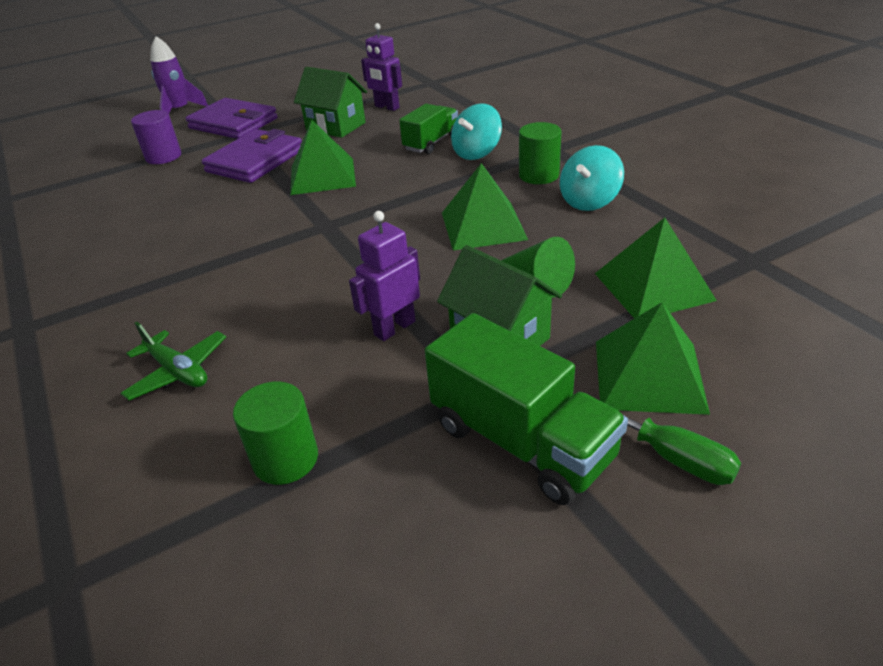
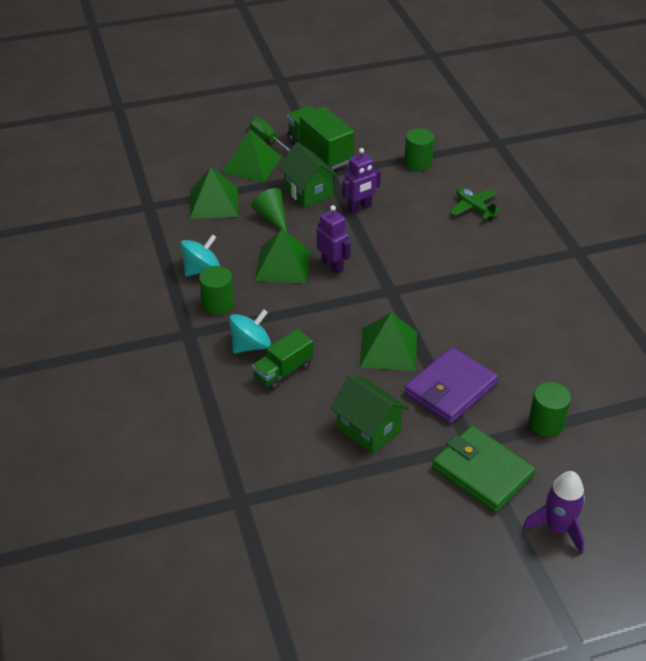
camera: 170 degrees left, 5 degrees up
purple cylinder [131,110,181,164] -> green cylinder [529,382,571,437]
purple wallet [186,98,278,139] -> green wallet [432,425,536,513]
purple robot [361,23,402,111] -> purple robot moved to [317,205,351,274]

